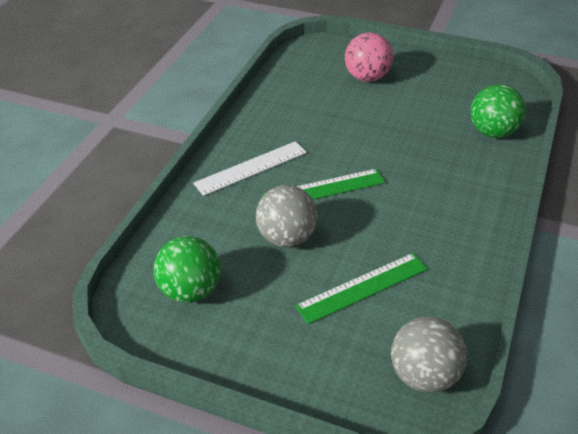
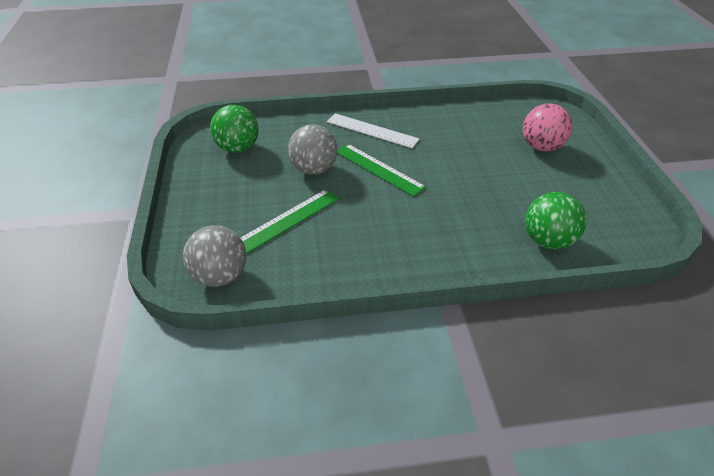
camera: 60 degrees right, 0 degrees up
green ruler [295,253,428,324] -> green ruler turned 75 degrees counterclockwise [240,189,339,254]

